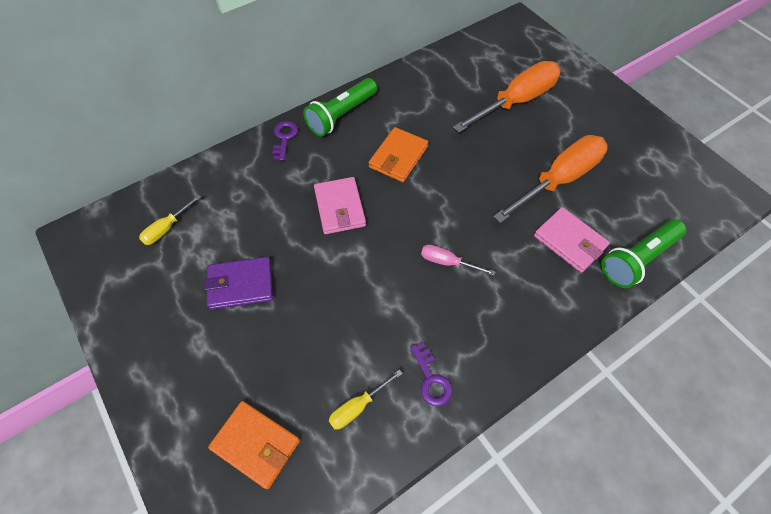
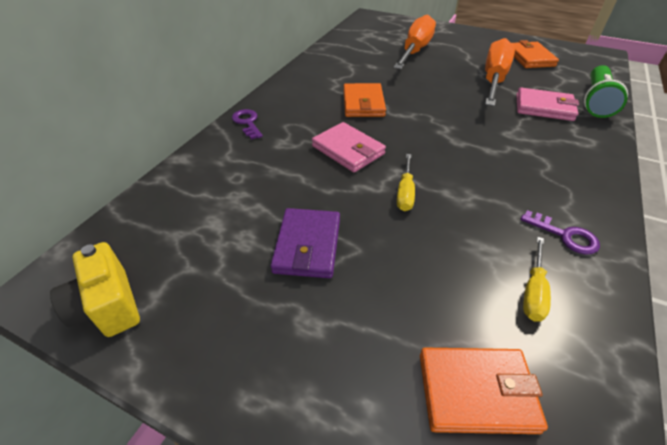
camera: 30 degrees left, 15 degrees down
yellow screwdriver [139,194,201,245] -> yellow screwdriver moved to [397,154,415,211]
purple wallet [204,257,273,310] -> purple wallet turned 45 degrees counterclockwise [270,208,340,278]
green flashlight [303,78,377,137] -> none
pink screwdriver [421,244,496,276] -> none
none -> yellow camera [50,242,140,337]
none -> orange wallet [512,40,559,68]

